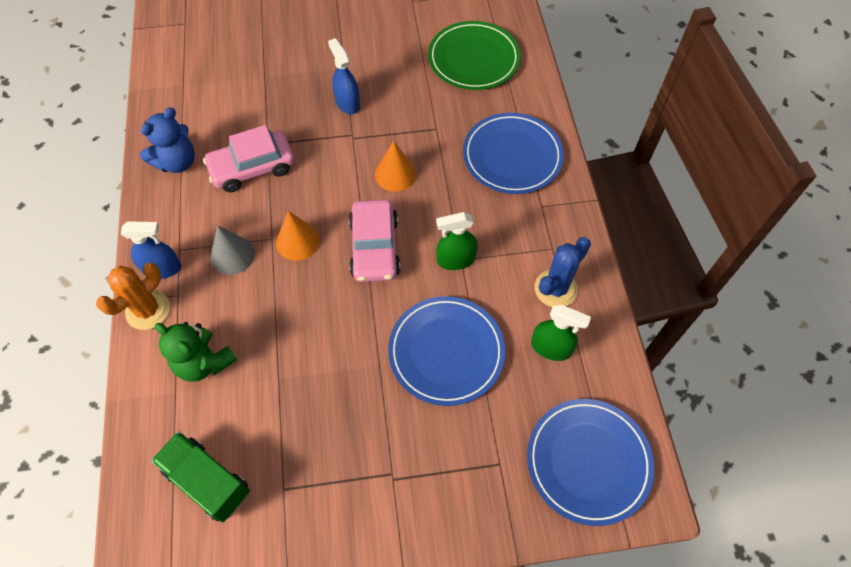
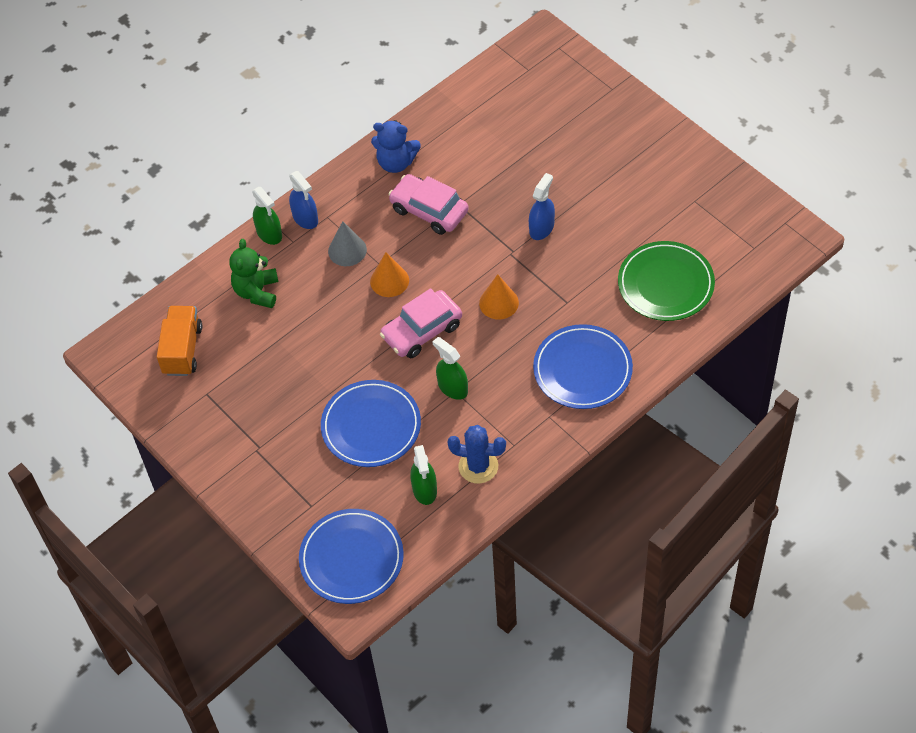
camera: 60 degrees right, 5 degrees down
orange cactus [96,263,170,330] -> green spray bottle [252,187,282,245]
green truck [151,431,250,522] -> orange truck [157,306,202,376]

